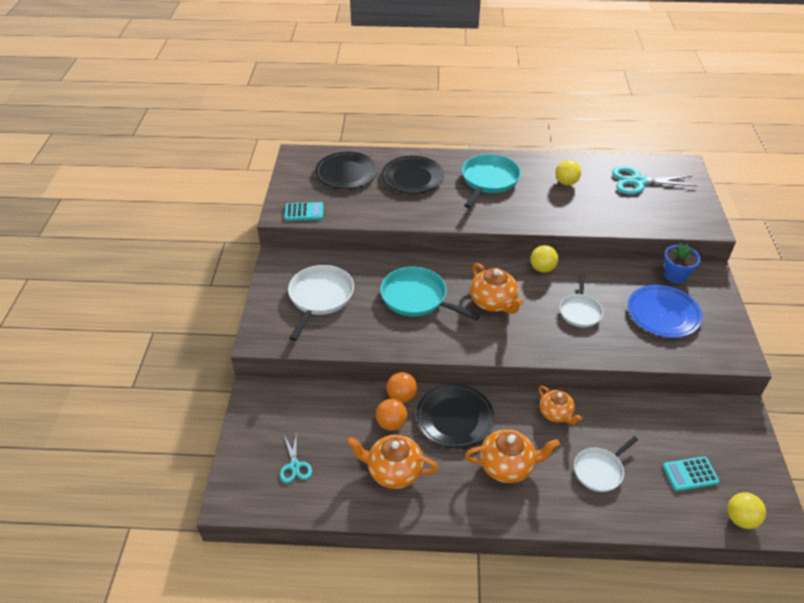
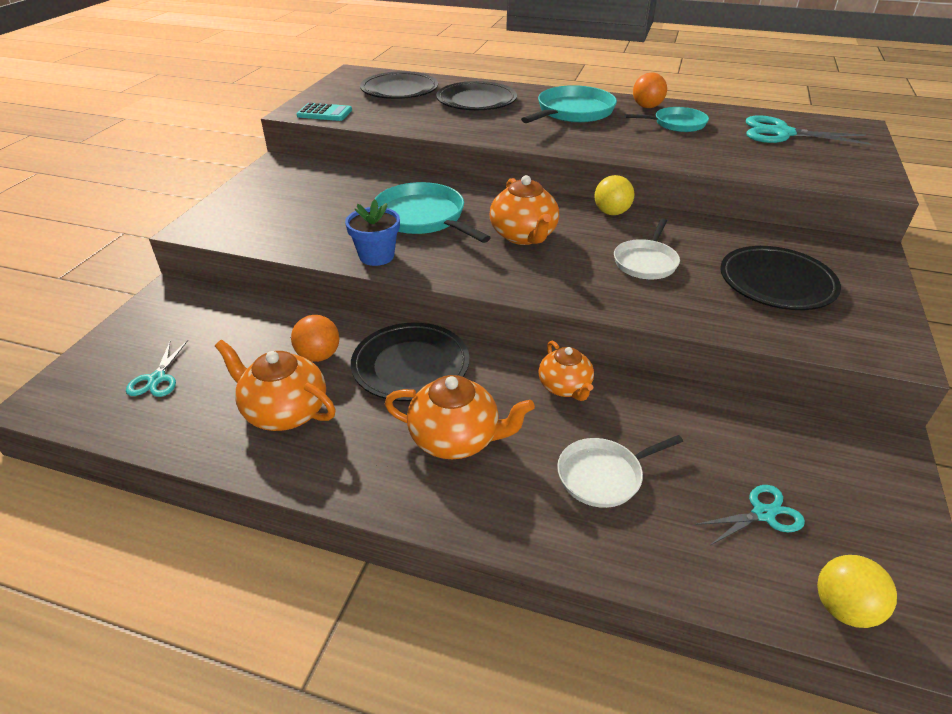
camera: 15 degrees right, 5 degrees down
white pan [288,265,354,341] -> none
orange ball [387,372,417,403] -> orange ball moved to [633,73,667,108]
yellow ball [555,160,581,185] -> turquoise pan [624,107,709,132]
blue plate [628,285,702,338] -> black plate [720,246,841,310]
turquoise calculator [663,456,720,491] -> turquoise scissors [696,485,805,545]
blue flower pot [664,243,700,283] -> blue flower pot moved to [345,199,400,266]

